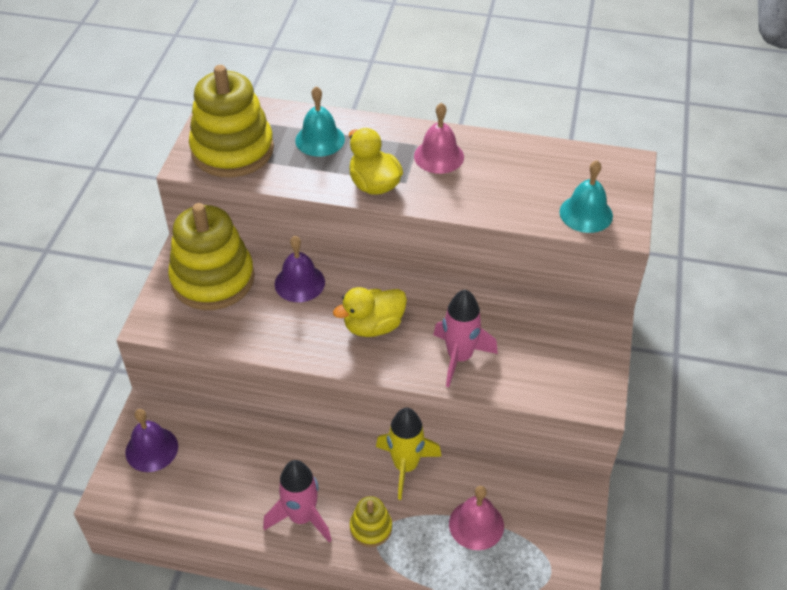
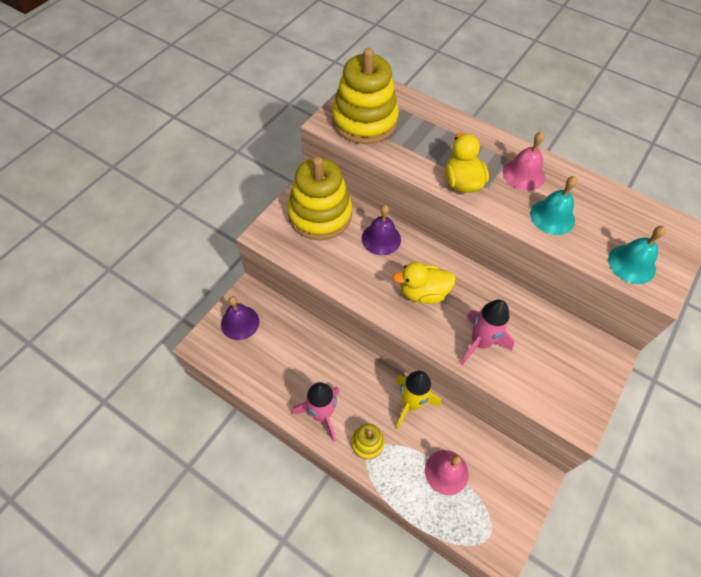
camera: 20 degrees right, 10 degrees up
turquoise bell [295,86,345,157] -> turquoise bell moved to [530,176,577,235]

